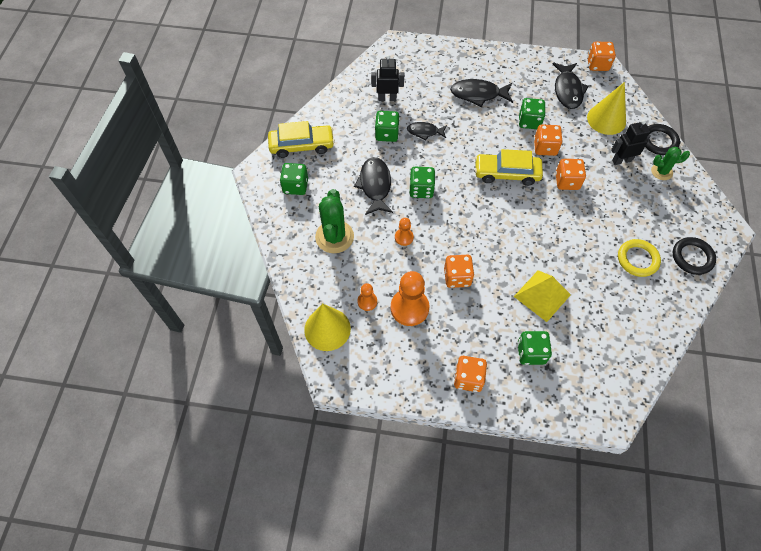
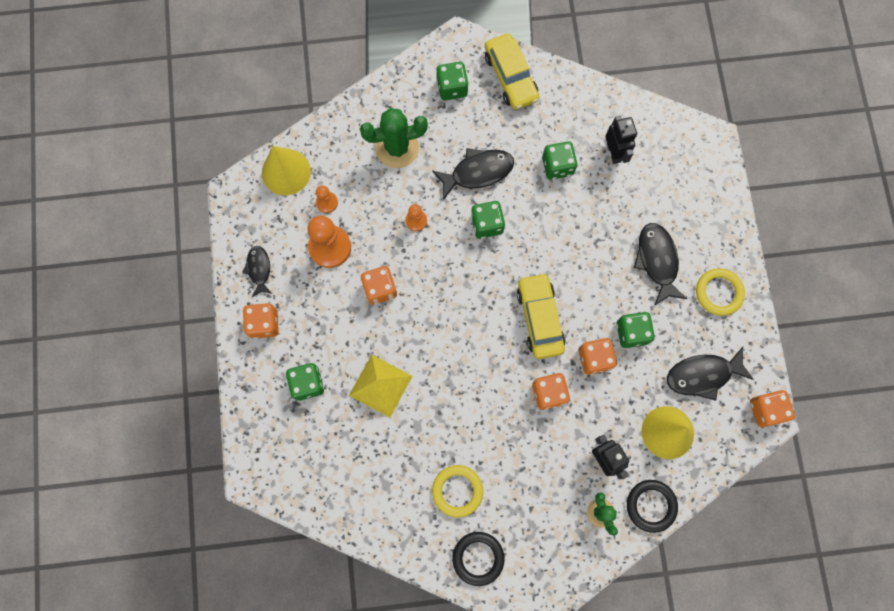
camera: 75 degrees right, 15 degrees up
black fish [407,122,447,141] -> black fish moved to [242,246,272,297]
none -> yellow ring [696,268,745,316]

